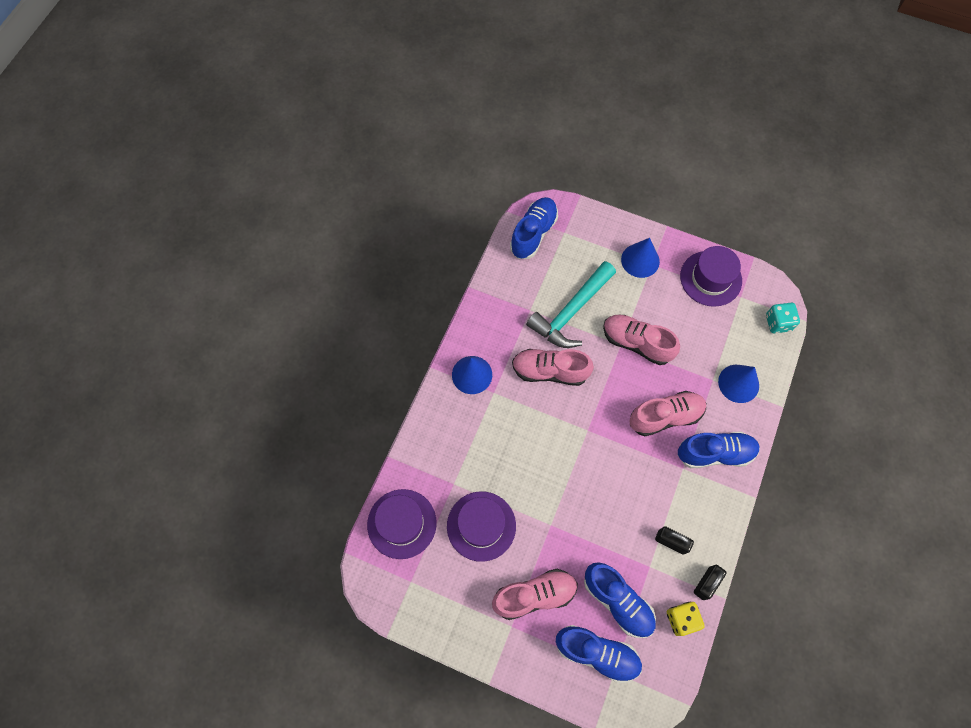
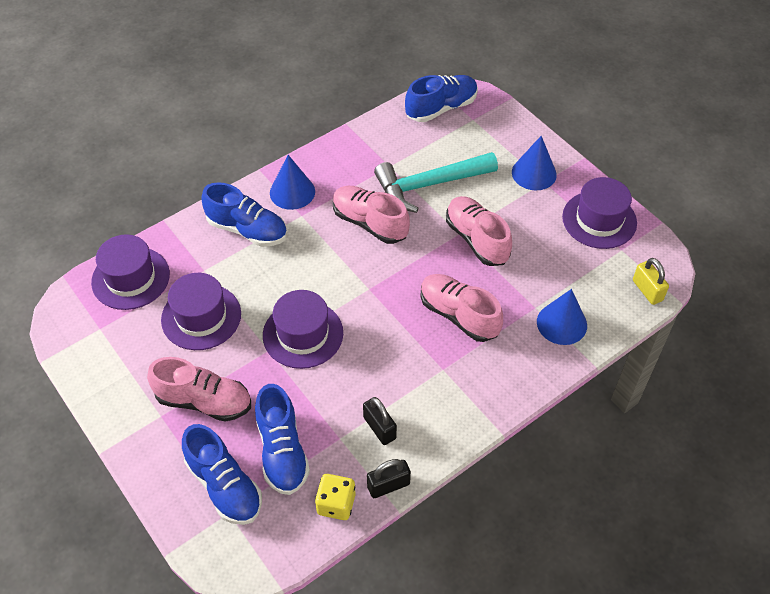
camera: 30 degrees right, 15 degrees down
pink shoe [629,391,706,436] -> pink shoe turned 150 degrees counterclockwise [420,274,503,342]
blue shoe [678,431,760,468] -> blue shoe moved to [201,182,287,247]
turquoise dice [766,303,800,333] -> yellow padlock [633,258,669,305]
none -> purple hat [263,290,343,369]

